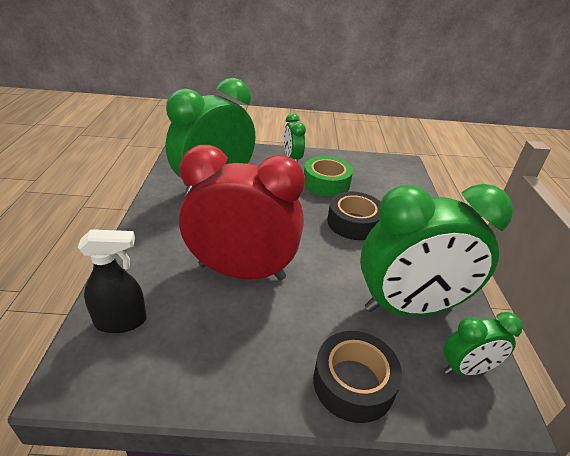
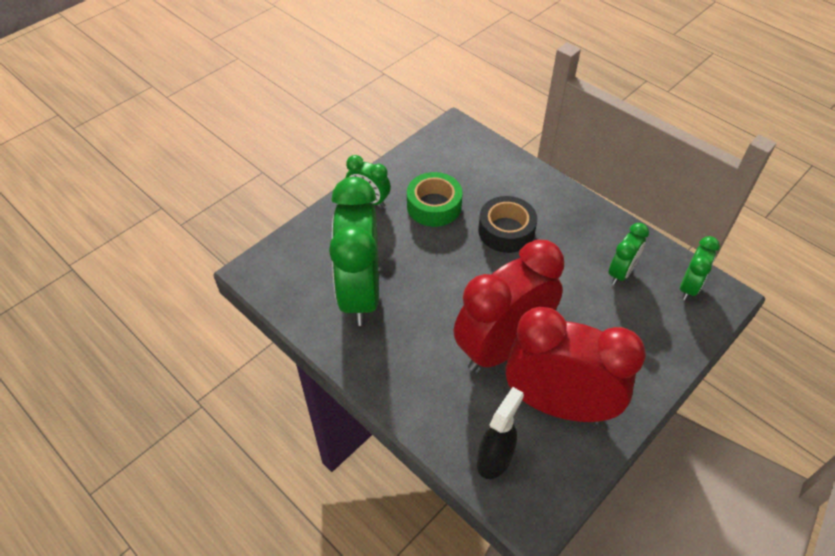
camera: 45 degrees left, 15 degrees up
black tape [313,331,402,423] -> none
green clock [360,184,513,316] -> green clock [608,223,649,285], size x0.47
none -> red clock [506,307,646,422]

